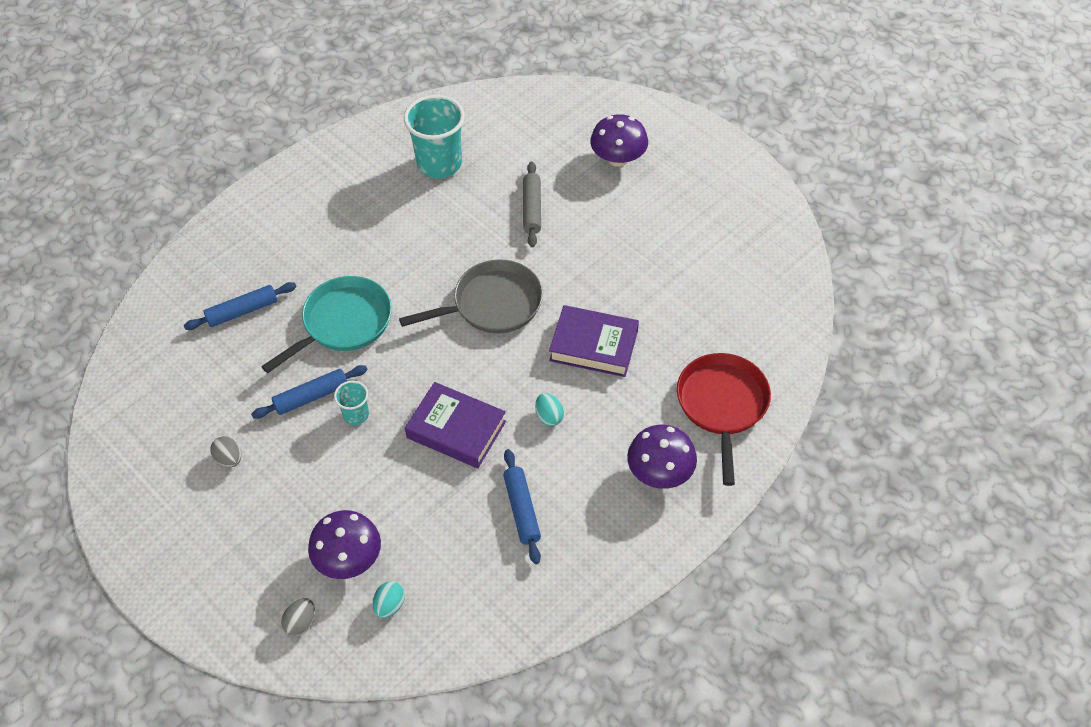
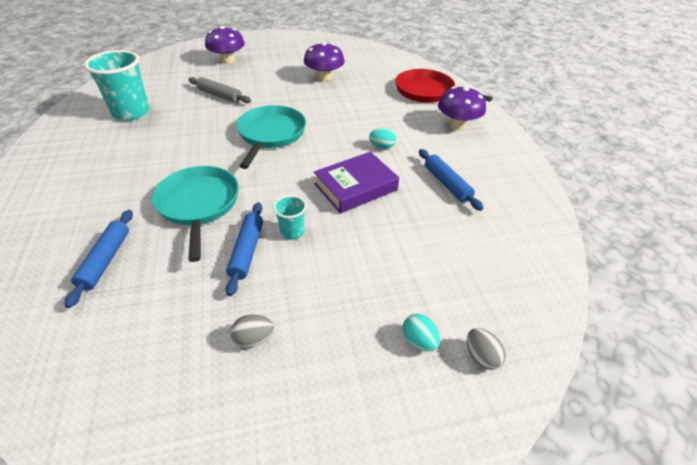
camera: 60 degrees left, 10 degrees down
purple mushroom [308,510,381,579] -> purple mushroom moved to [304,42,345,81]
turquoise egg [373,581,405,618] -> turquoise egg moved to [402,314,440,351]
grey pan [399,260,543,333] -> turquoise pan [236,105,306,169]
blue rolling pin [503,449,541,564] -> blue rolling pin turned 45 degrees clockwise [419,149,483,211]
purple book [549,305,639,377] -> none

